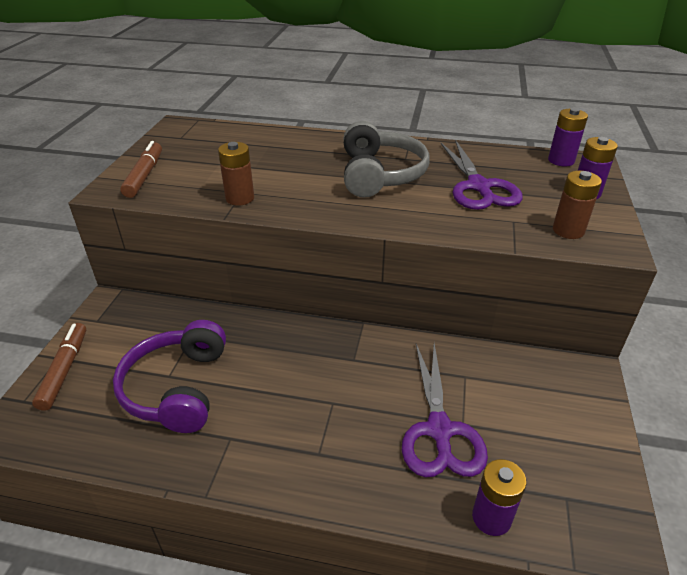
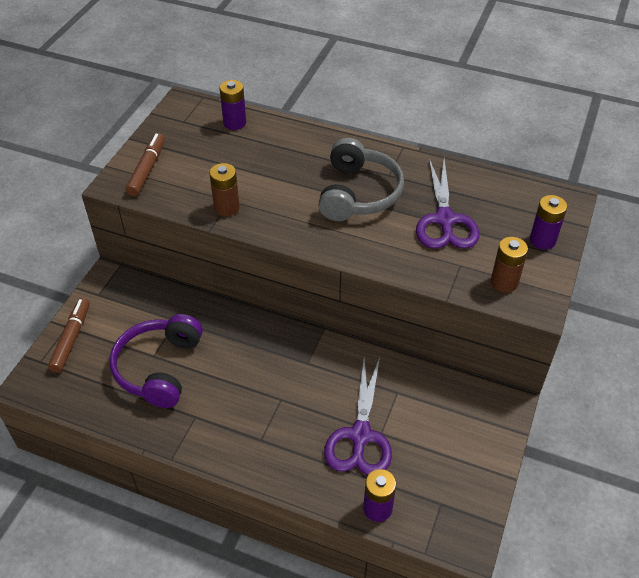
camera: 10 degrees right, 10 degrees up
purple battery [548,108,588,167] -> purple battery moved to [220,80,246,130]

